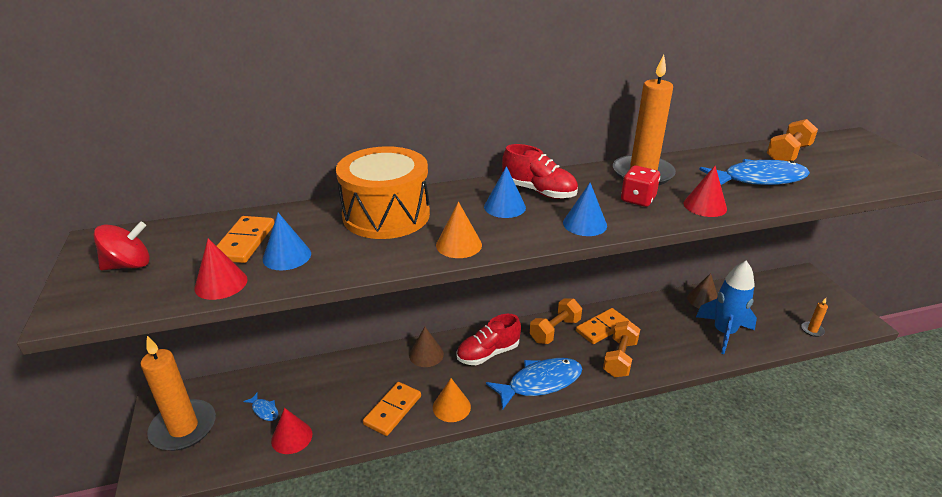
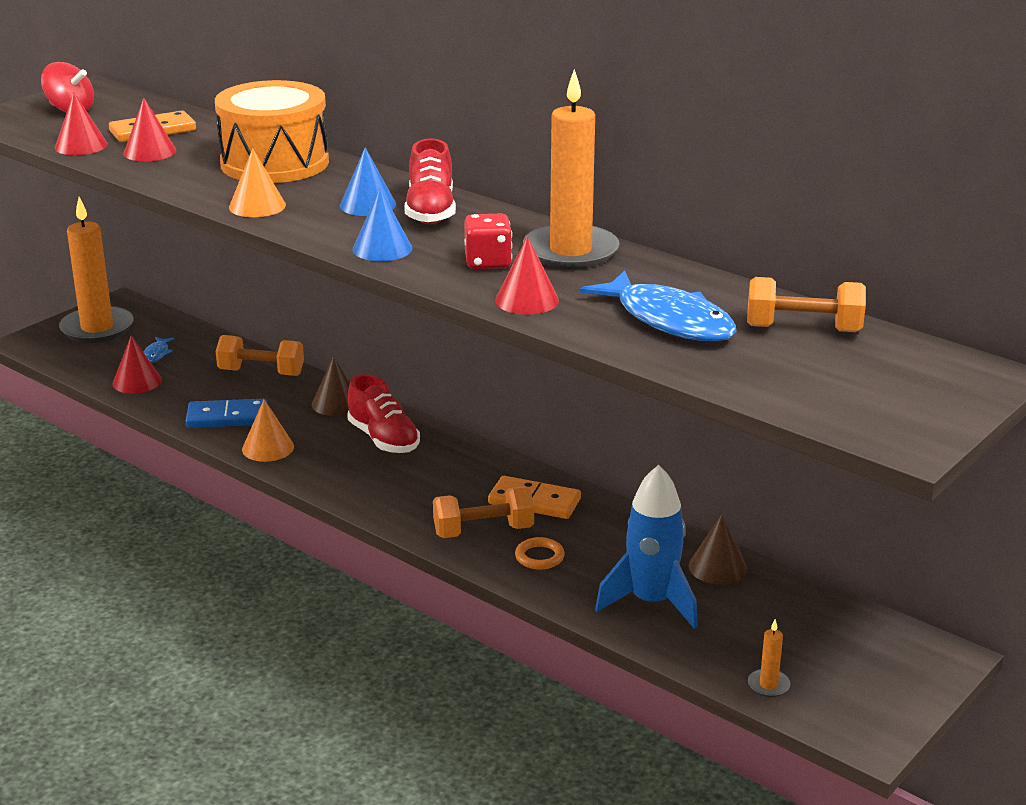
camera: 55 degrees right, 5 degrees down
blue cone [263,213,311,270] -> red cone [123,98,177,161]
orange domino [363,382,421,436] -> blue domino [185,399,267,428]
red shoe [456,314,521,365] -> red shoe turned 150 degrees counterclockwise [347,374,420,453]
blue fish [486,358,582,410] -> none
orange dumbbell [530,299,582,344] -> orange dumbbell moved to [216,335,304,376]
none -> orange ring [515,537,565,570]

